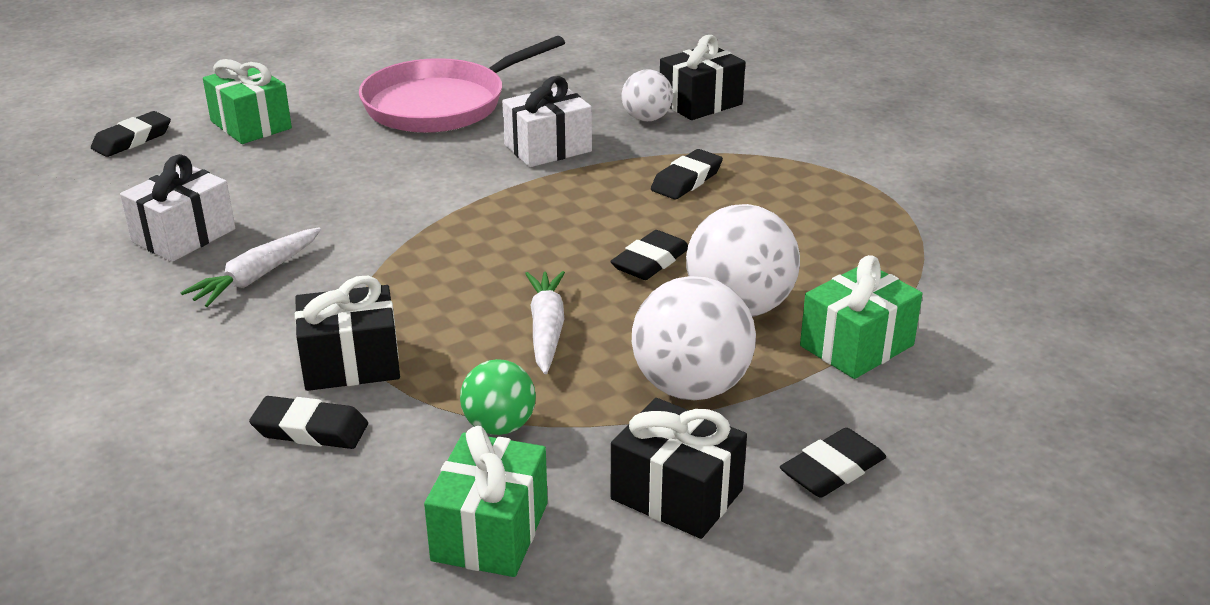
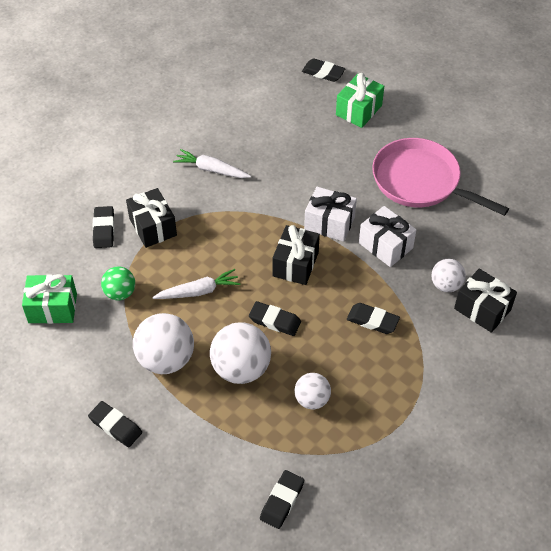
camera: 75 degrees right, 20 degrees up
white gift [120,154,235,262] -> white gift moved to [304,187,357,242]
black gift [611,398,747,539] -> black gift moved to [272,225,320,285]
green gift [800,255,923,379] -> none
none -> black eraser [260,470,304,529]
none -> white ball [295,373,331,409]

